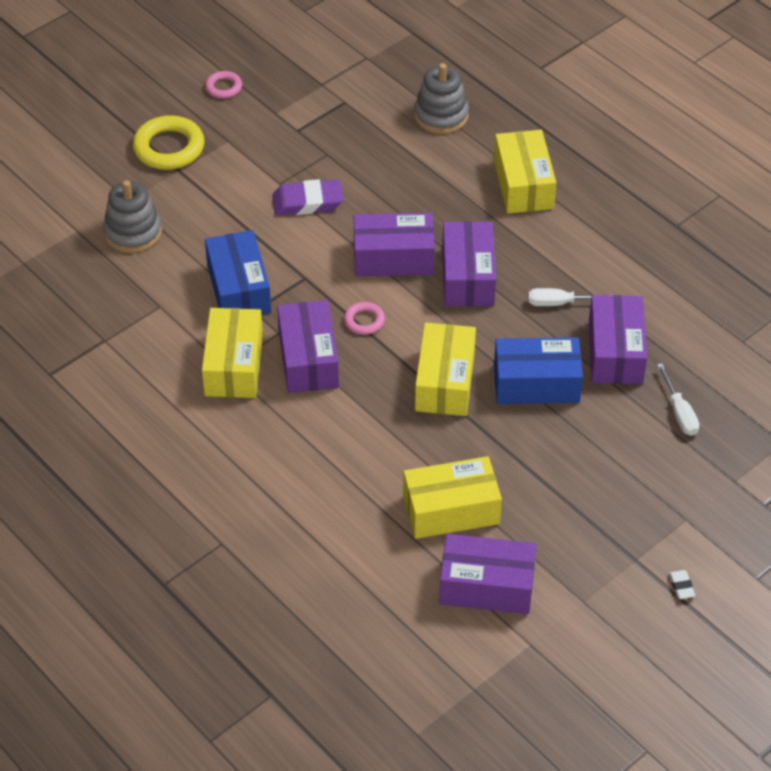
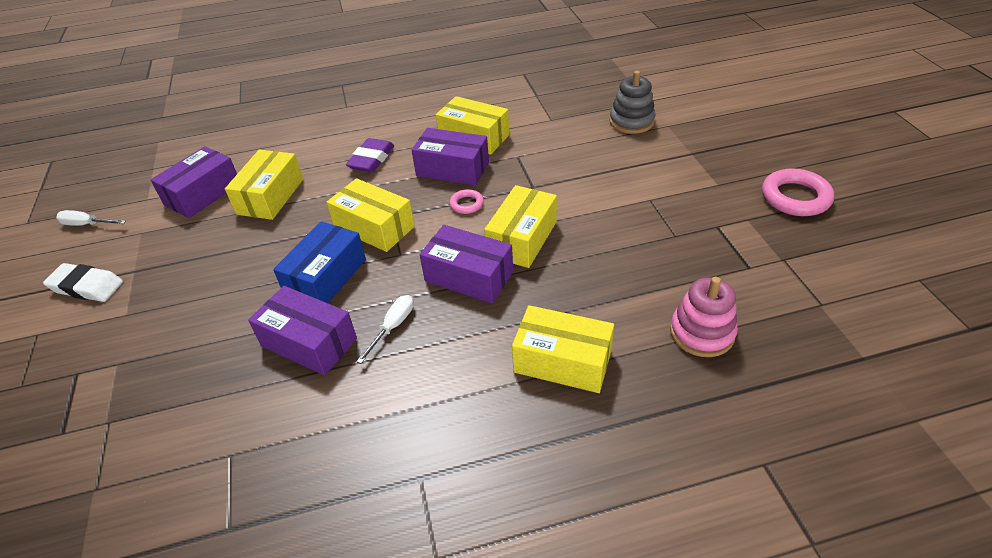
camera: 120 degrees right, 5 degrees down
yellow ring [133,115,204,170] -> none
pink ring [205,71,242,98] -> pink ring [762,168,834,216], size x1.89
blue box [205,230,271,315] -> none
purple eraser [272,179,344,216] -> purple eraser moved to [346,138,394,172]
purple box [354,213,435,276] -> yellow box [484,185,557,268]
grey stacking toy [414,63,469,134] -> pink stacking toy [670,277,738,357]
white screwdriver [657,363,699,436] -> white screwdriver moved to [56,210,126,226]
white eraser [669,570,696,599] -> white eraser [43,263,123,302], size x2.22

